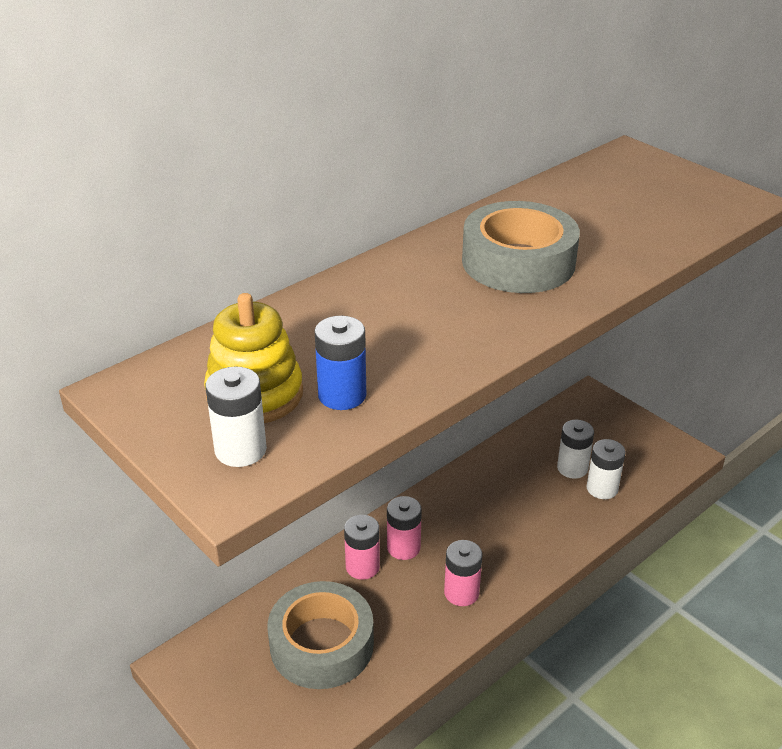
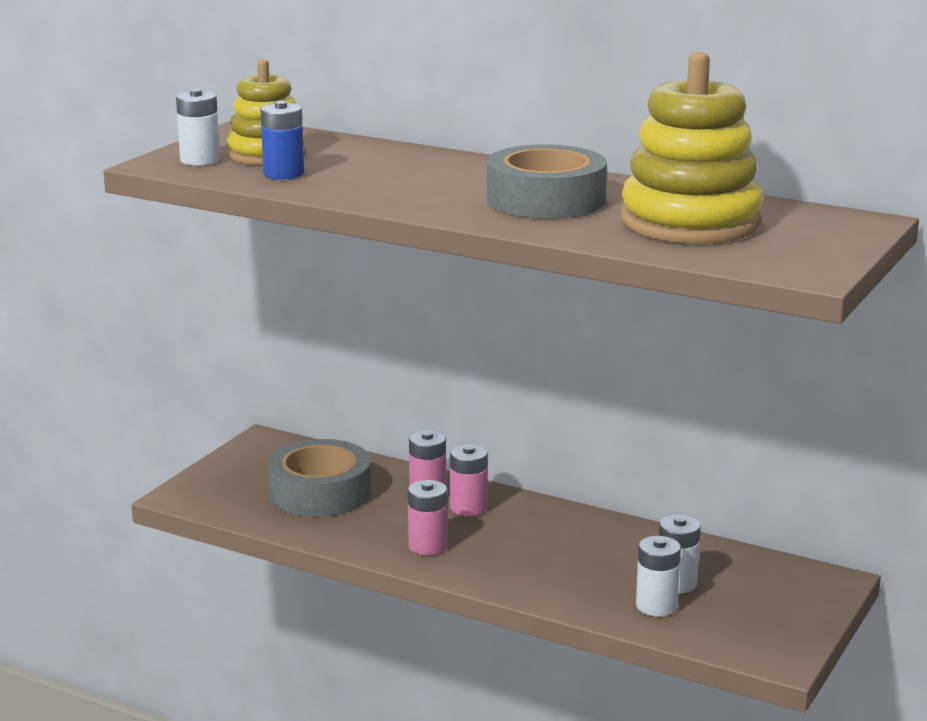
camera: 70 degrees right, 15 degrees down
none -> yellow stacking toy [621,52,763,244]

